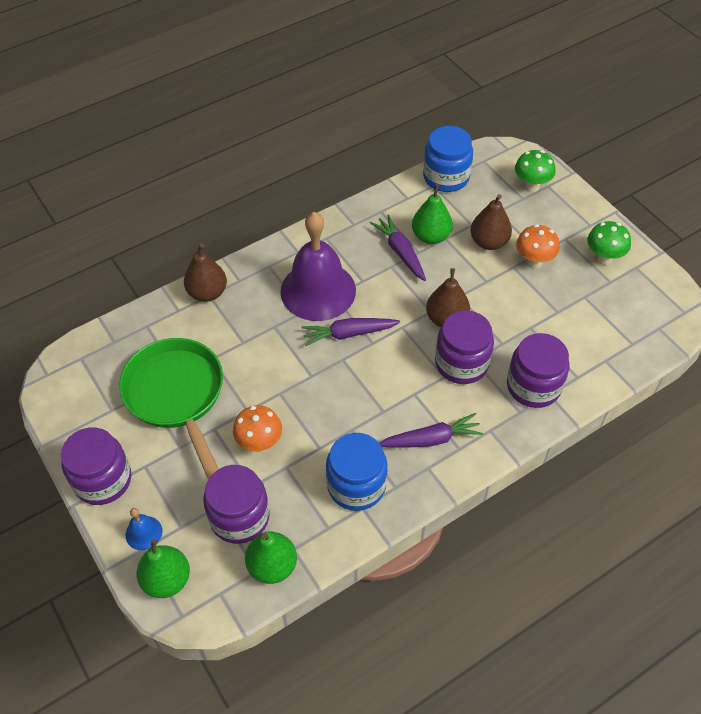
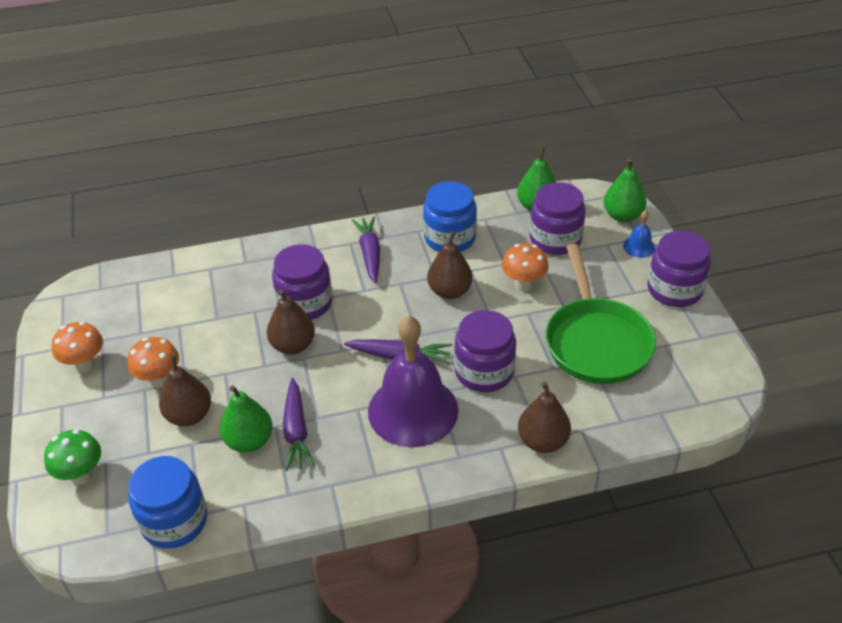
camera: 160 degrees left, 10 degrees down
purple carrot [379,413,484,448] -> purple carrot turned 75 degrees clockwise [352,216,380,283]
purple jar [507,333,570,408] -> purple jar moved to [454,310,516,392]
green mushroom [587,221,631,265] -> orange mushroom [52,321,103,373]
none -> brown pear [427,231,473,299]

